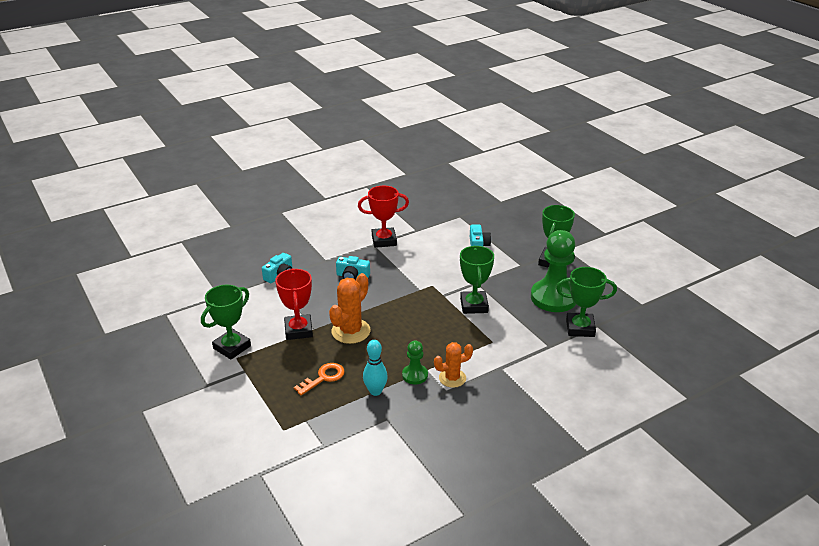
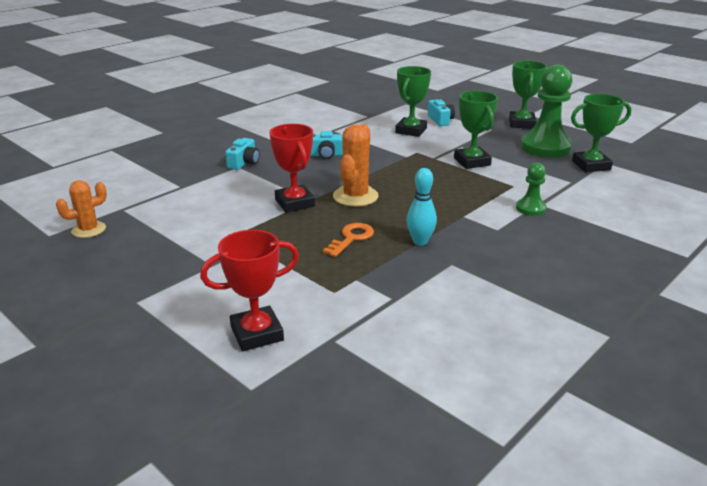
camera: 15 degrees left, 5 degrees down
green trophy [201,285,251,360] -> green trophy moved to [395,66,431,137]
red trophy [358,186,409,248] -> red trophy moved to [200,230,299,351]
green pawn [402,341,428,384] -> green pawn moved to [516,163,547,216]
orange cactus [434,342,473,388] -> orange cactus moved to [56,180,107,238]

